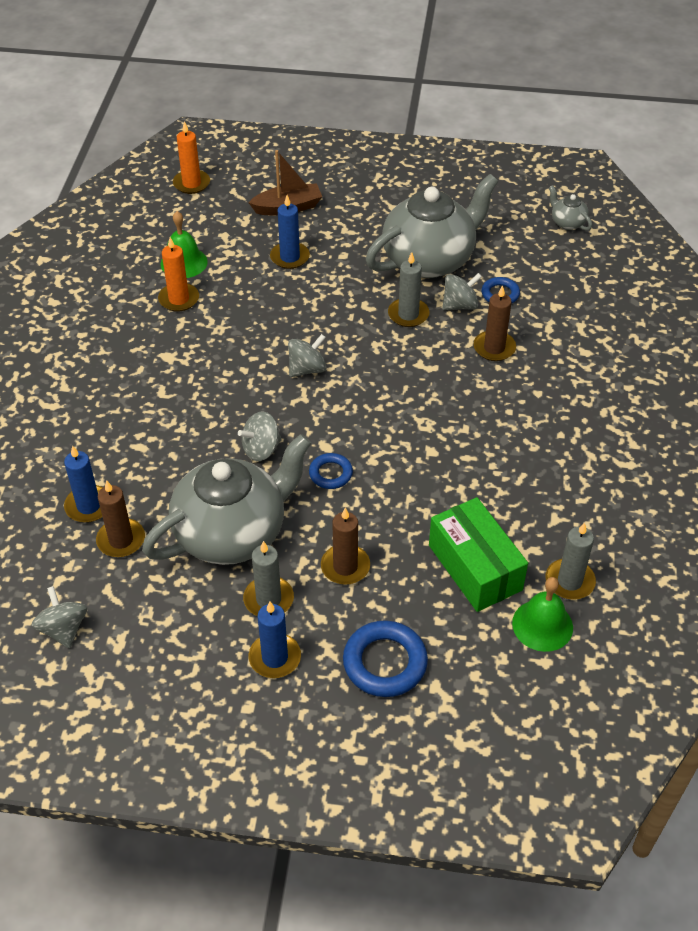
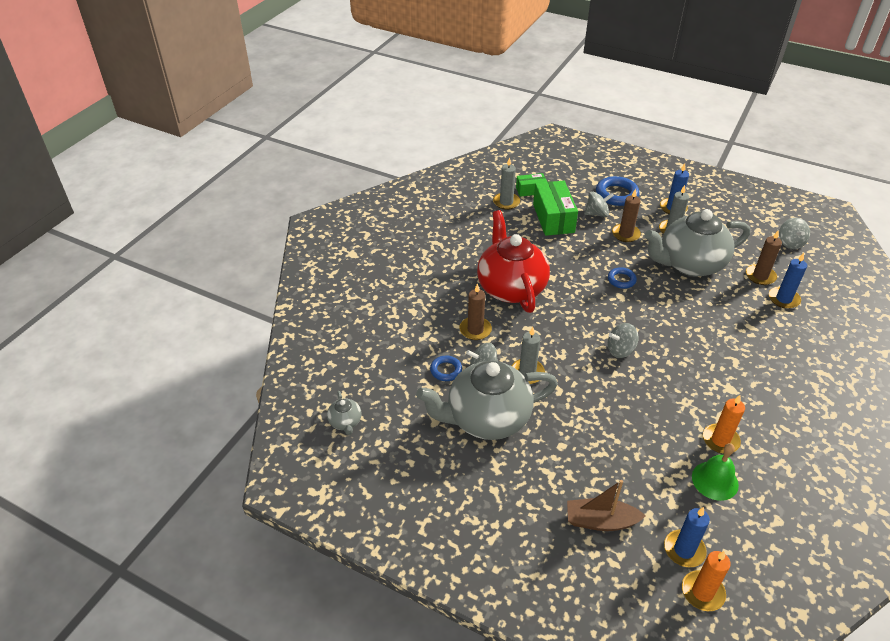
camera: 160 degrees left, 5 degrees down
grey spinning top [238,411,282,461] -> grey spinning top moved to [584,191,614,217]
blue candle [270,195,310,269] -> blue candle moved to [664,507,710,567]
green bell [512,577,573,652] -> green box [516,173,547,197]
none -> red teapot [477,210,550,313]

